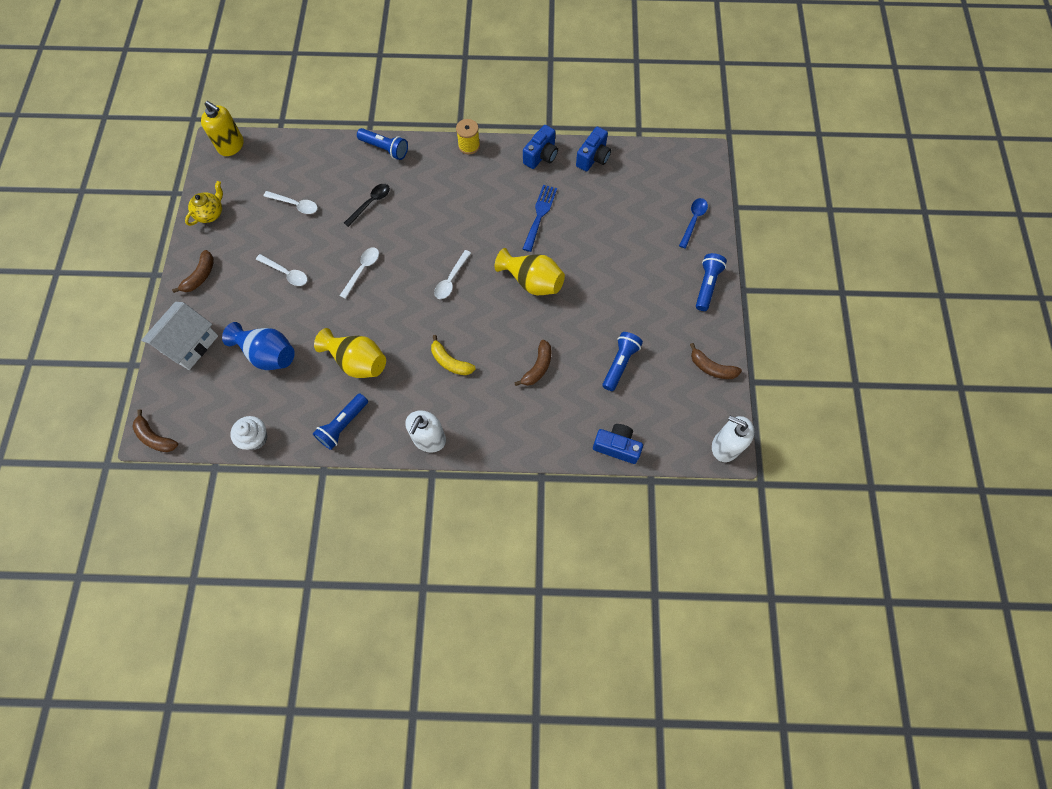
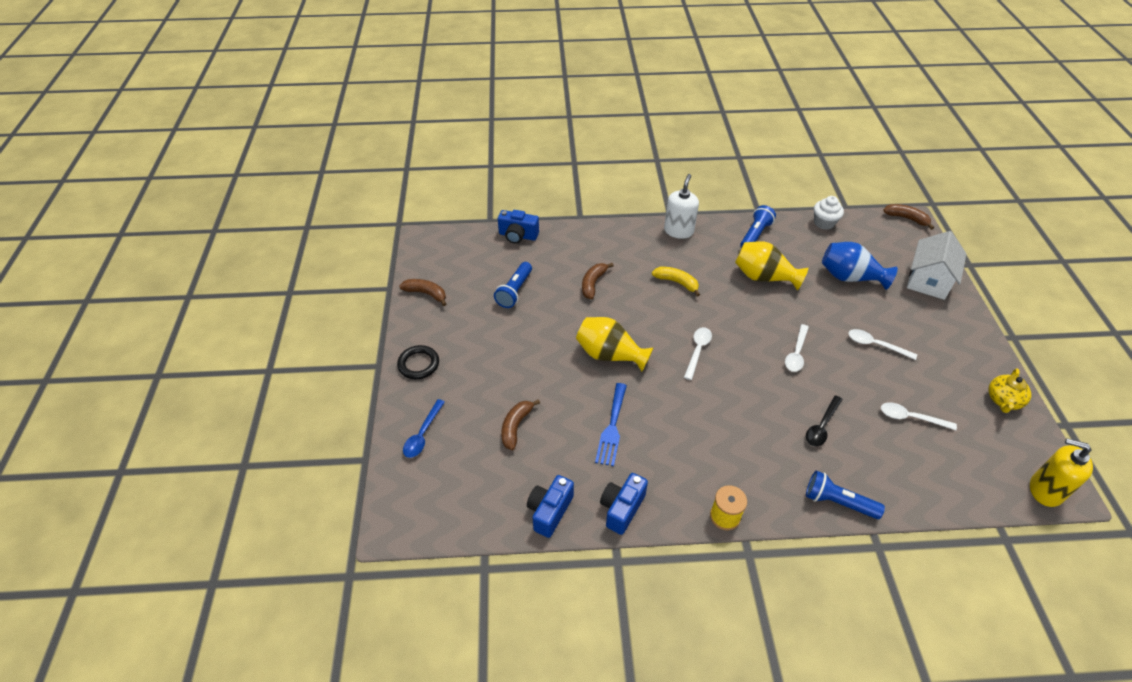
camera: 175 degrees right, 20 degrees down
brown banana [172,250,214,293] -> brown banana moved to [501,399,540,450]
blue flashlight [696,253,727,311] -> black ring [397,345,439,379]
white soap dispenser [712,416,754,462] -> none

